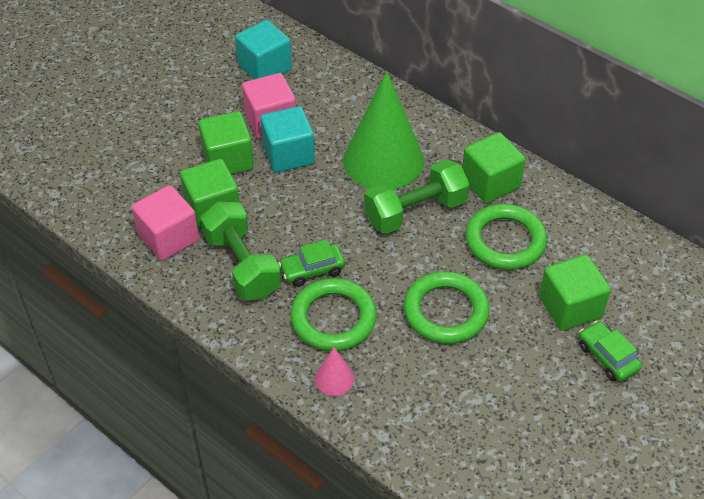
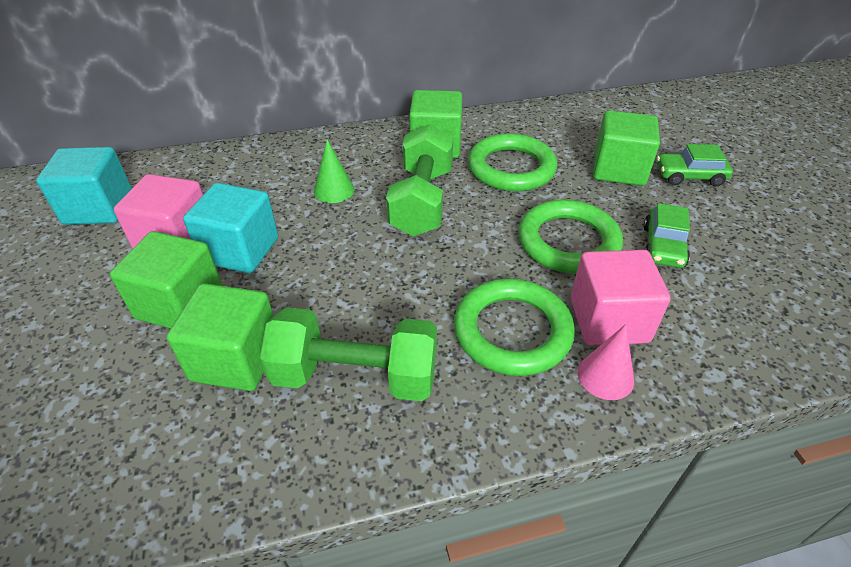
camera: 55 degrees left, 5 degrees down
pink cube [132,185,199,261] -> pink cube moved to [571,250,670,346]
green car [278,240,345,287] -> green car moved to [643,203,690,268]
green cone [343,71,424,190] -> green cone [314,140,354,203], size x0.41

